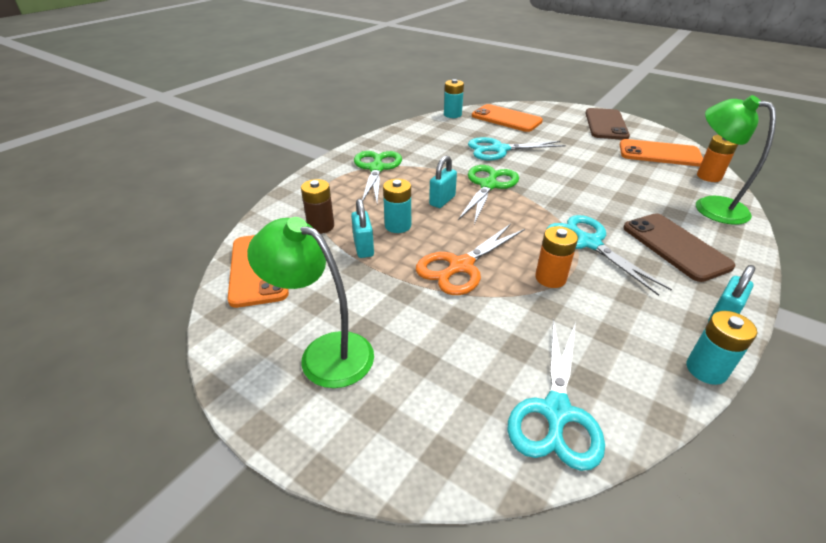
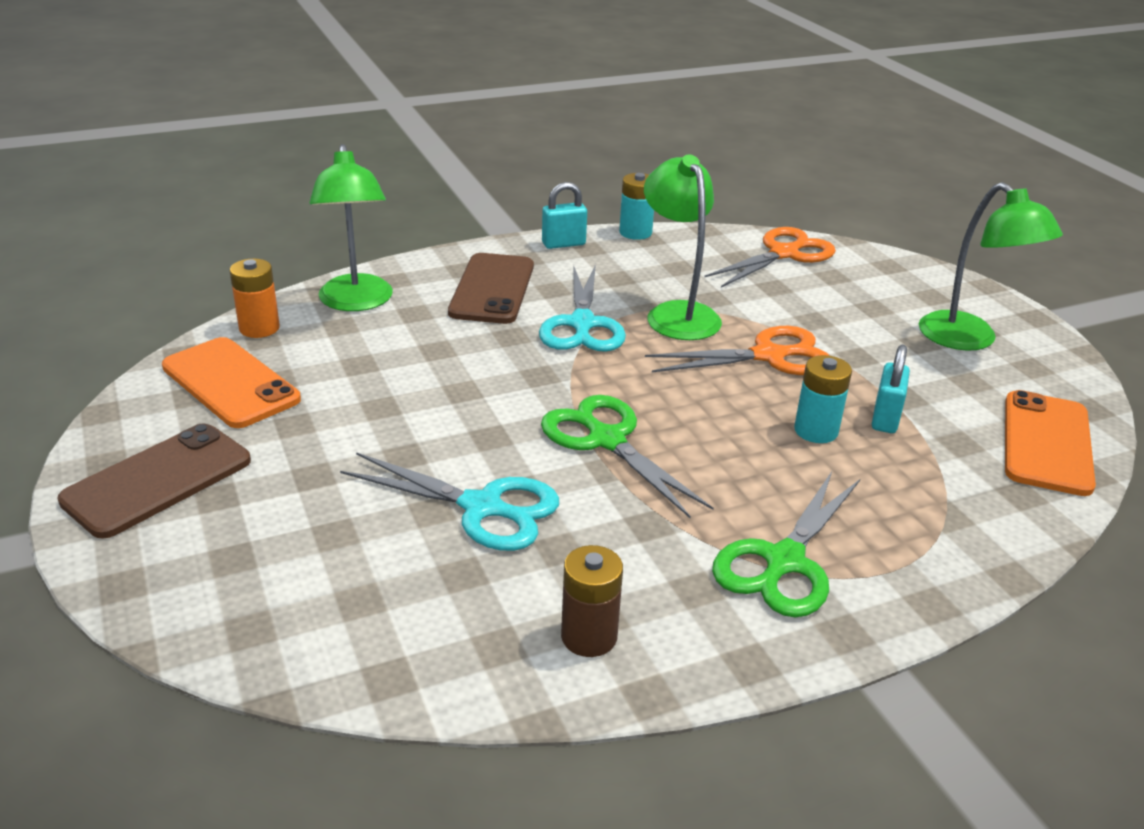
camera: 150 degrees left, 5 degrees down
brown battery [301,179,334,234] -> brown battery moved to [561,545,623,657]
turquoise padlock [429,156,457,208] -> none
turquoise battery [444,79,464,118] -> none
green scissors [458,165,519,224] -> green scissors turned 90 degrees clockwise [541,395,714,519]
orange phone [472,104,543,132] -> none
turquoise scissors [508,318,605,471] -> orange scissors [704,227,836,288]
orange battery [535,226,578,288] -> green lamp [644,155,722,340]

